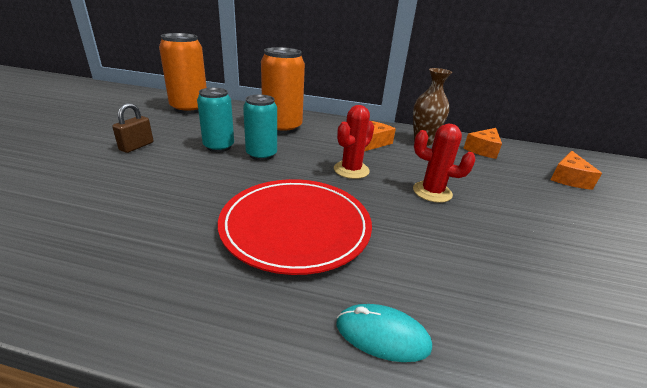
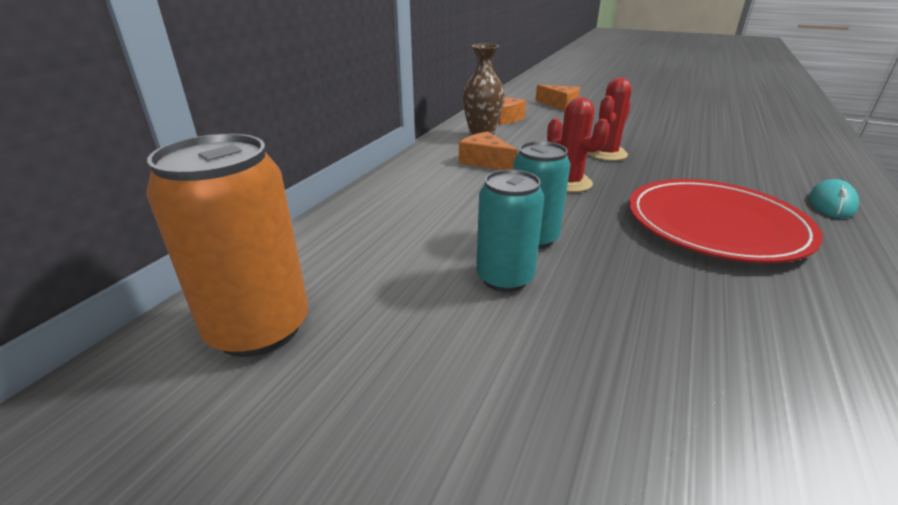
camera: 75 degrees left, 0 degrees up
brown padlock [112,103,153,153] -> none
orange can [261,47,305,134] -> none

